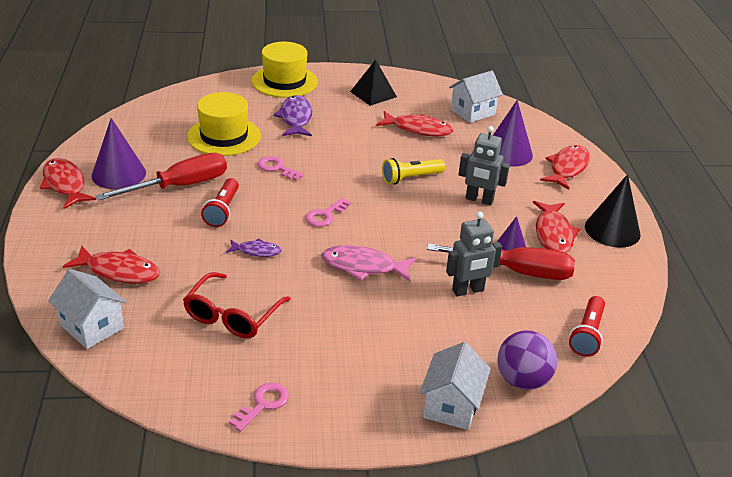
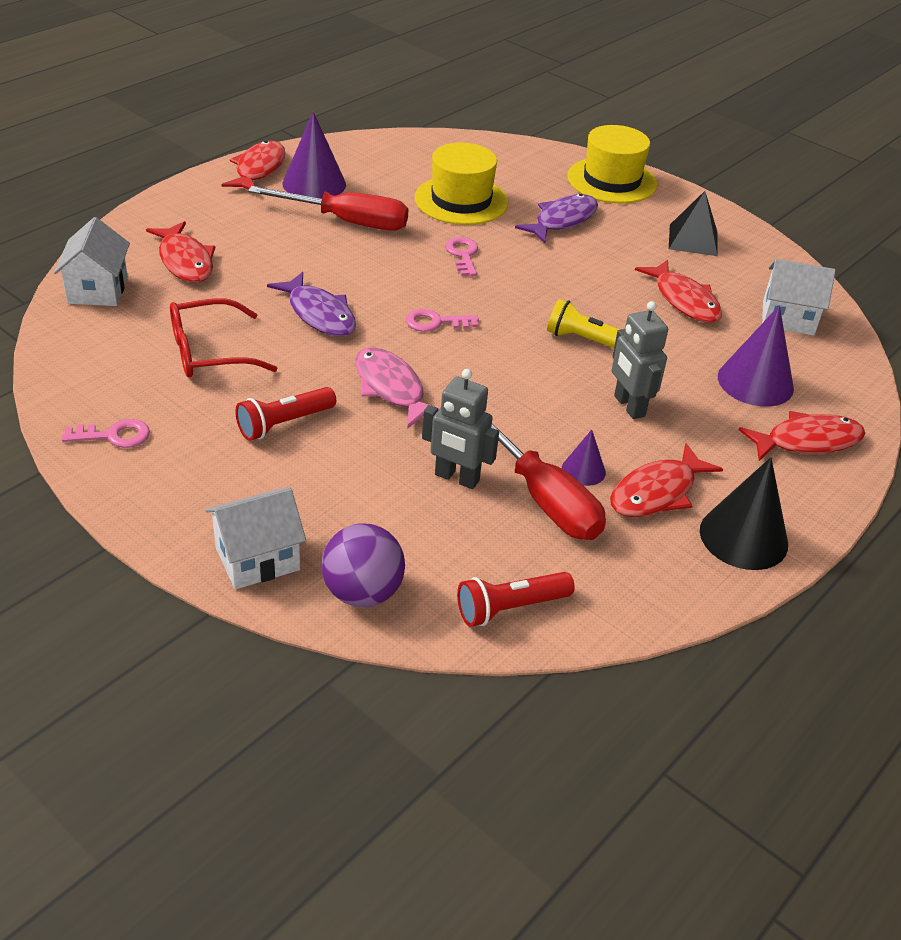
camera: 45 degrees right, 5 degrees up
red flashlight [201,178,239,227] -> red flashlight moved to [235,387,336,441]
purple fish [226,239,282,257] -> purple fish [267,272,356,337], size x1.70

